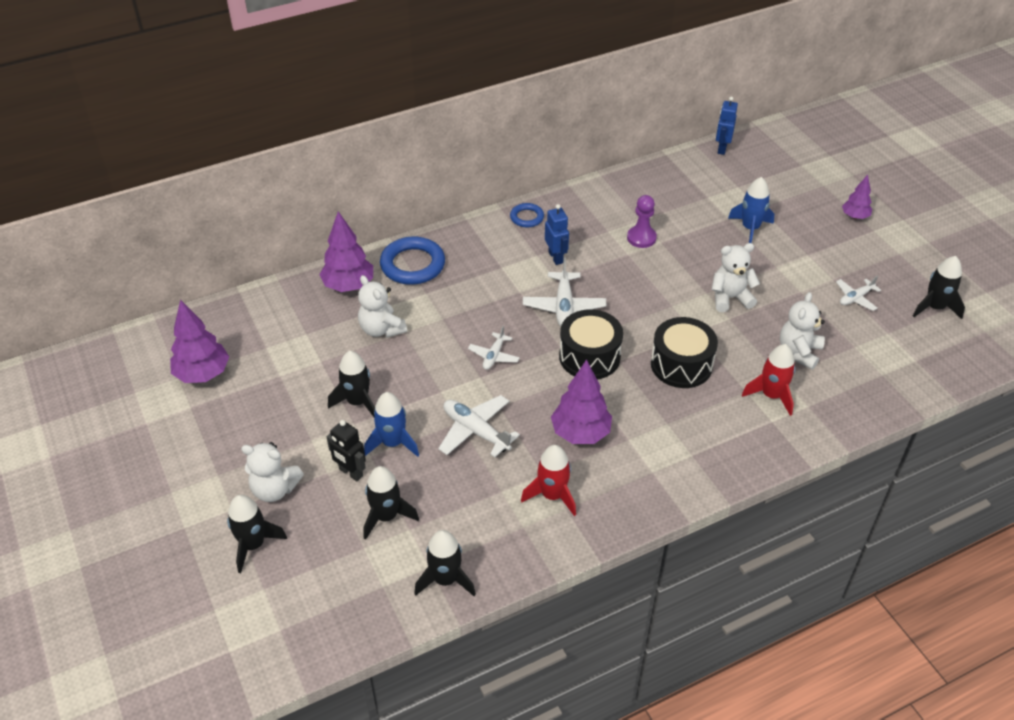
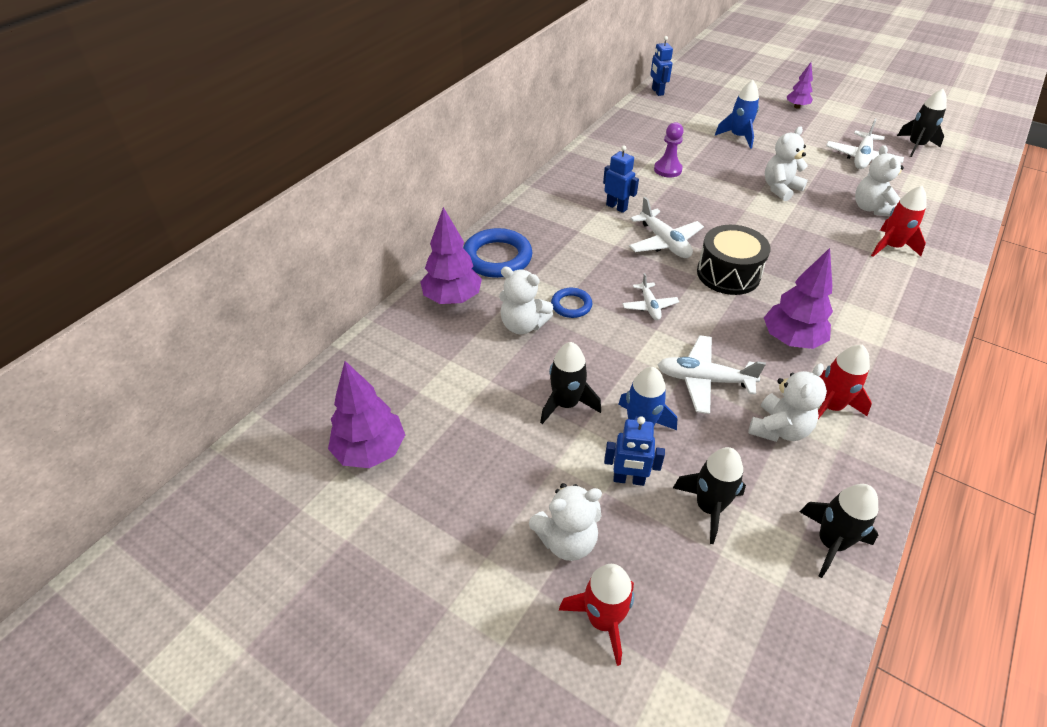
camera: 30 degrees left, 0 degrees up
black rocket [227,495,287,573] -> red rocket [559,564,634,666]
black robot [327,420,366,481] -> blue robot [604,416,665,486]
blue ring [510,203,544,227] -> blue ring moved to [551,288,592,318]
black drum [651,317,718,388] -> none
white plane [836,276,881,311] -> white plane [826,119,904,169], size x1.63
none -> white teddy bear [748,363,827,442]

